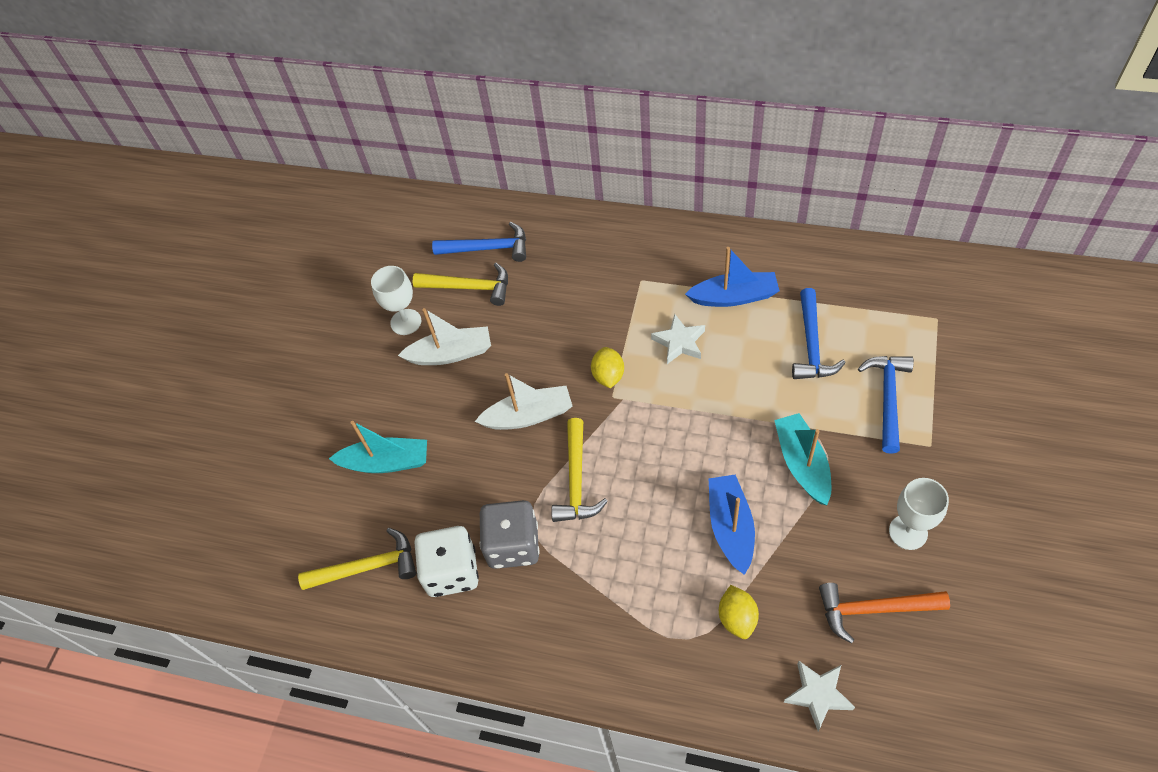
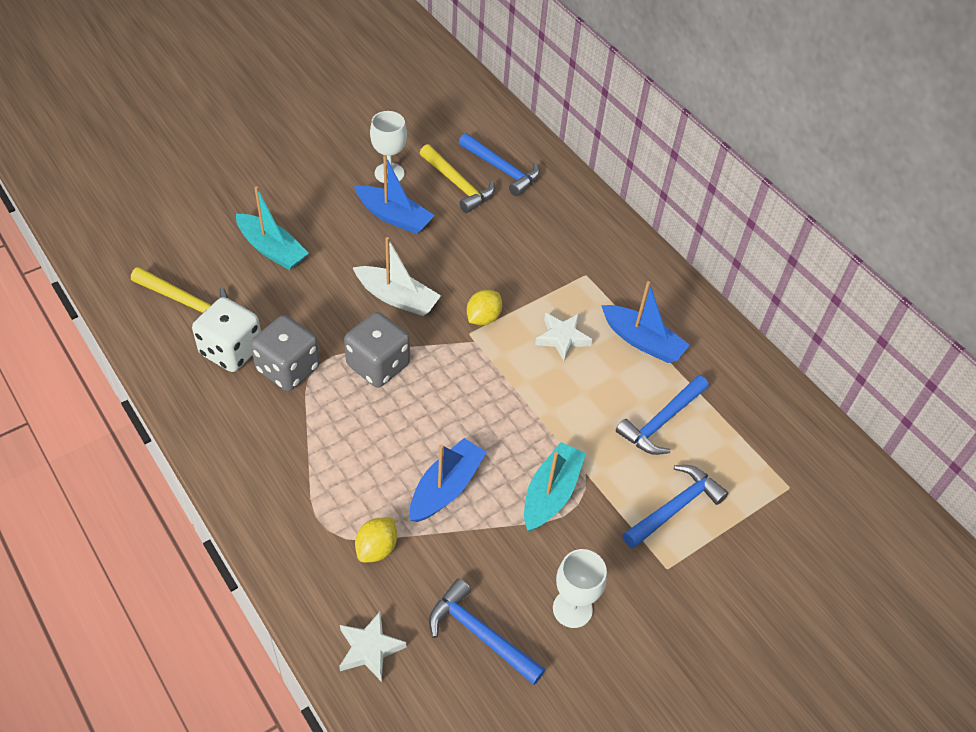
camera: 30 degrees right, 5 degrees down
white boat [398,308,491,365] -> blue boat [354,155,435,234]
yellow hammer [551,418,608,522] -> grey dice [344,312,410,387]
orange hammer [819,583,950,644] -> blue hammer [429,578,546,685]

